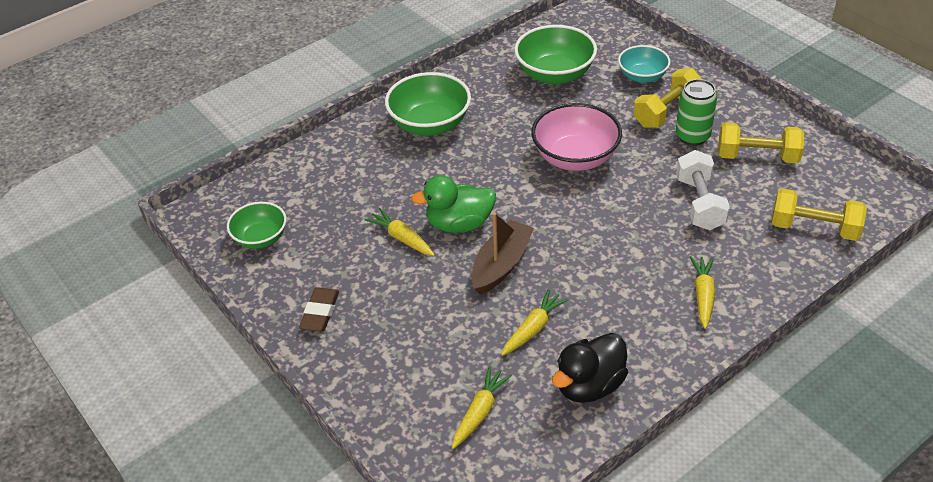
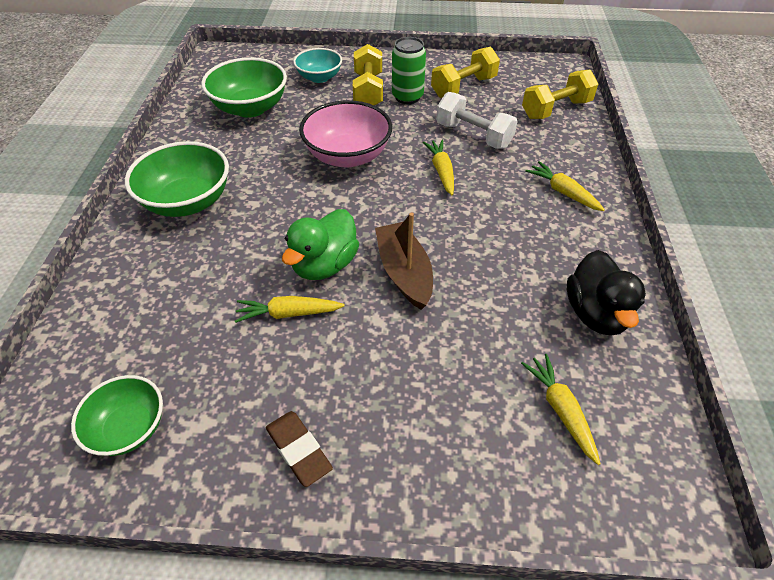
camera: 50 degrees left, 5 degrees up
yellow carrot [501,289,569,356] -> yellow carrot moved to [423,139,454,195]

